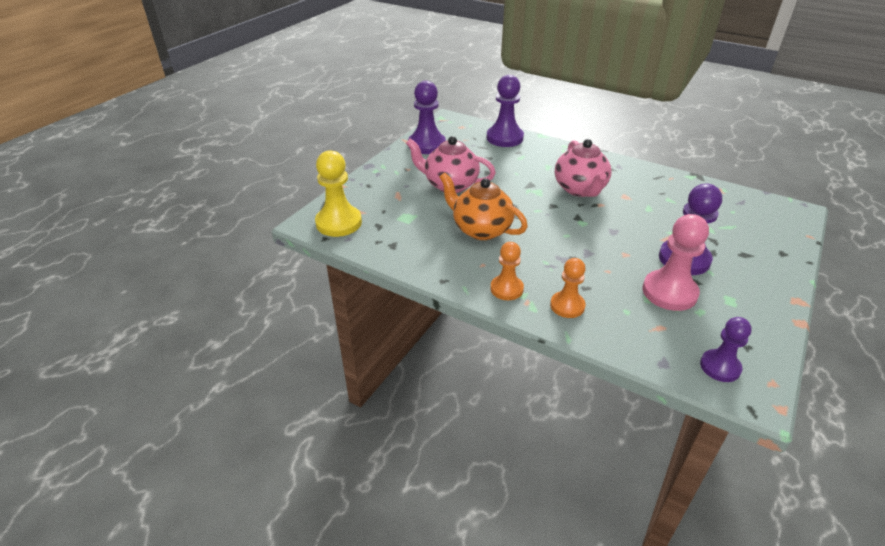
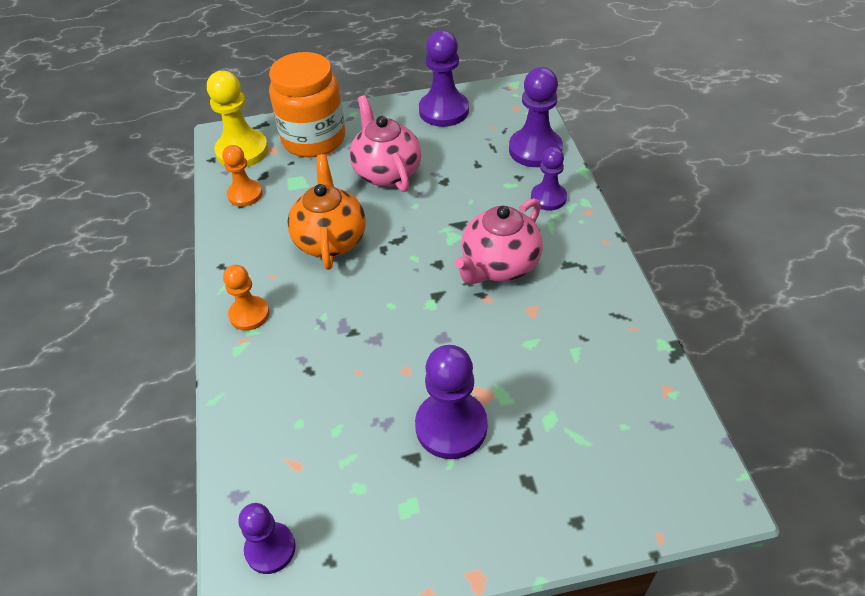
camera: 50 degrees right, 10 degrees up
orange pawn [550,258,586,318] -> orange pawn moved to [222,145,263,207]
pink pawn [643,214,709,311] -> none
none -> orange jar [269,52,345,158]
none -> purple pawn [531,147,567,211]

